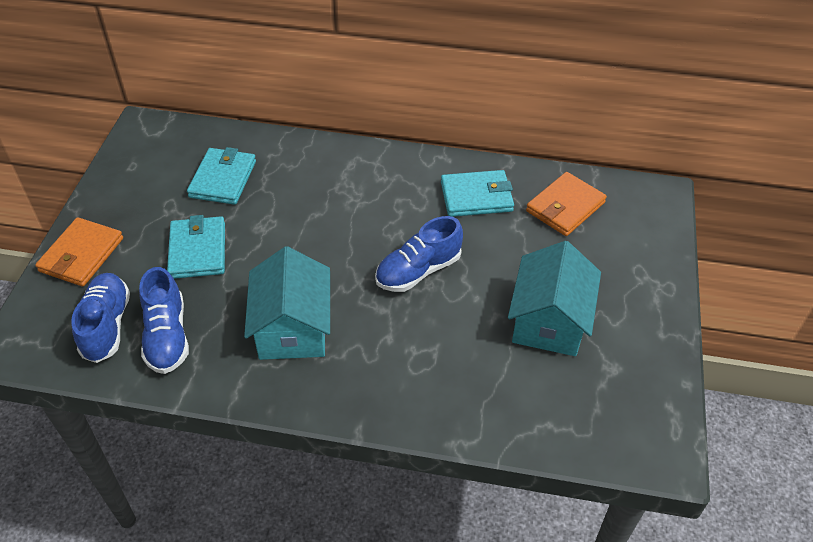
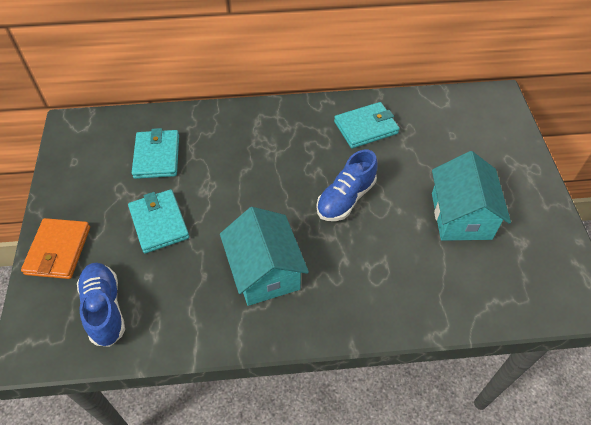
camera: 15 degrees left, 5 degrees up
blue shoe [139,267,189,374] -> none
orange wallet [526,172,607,236] -> none

